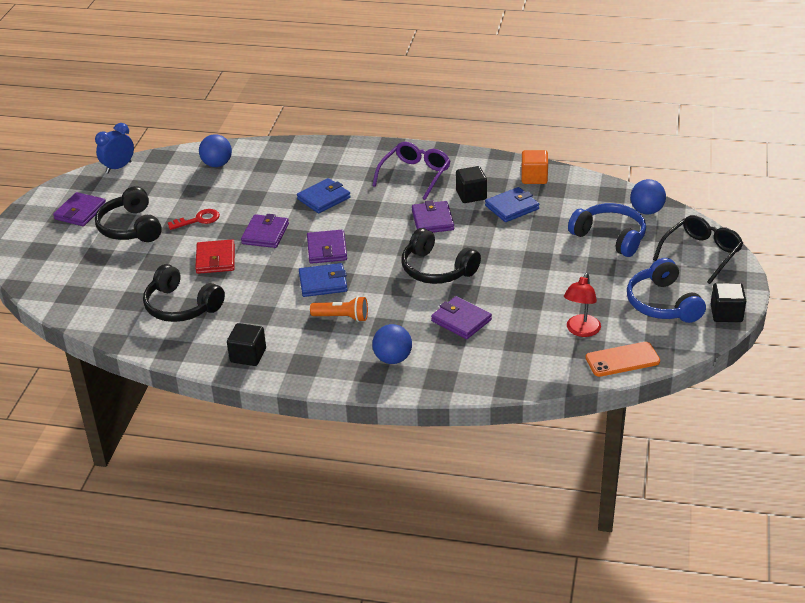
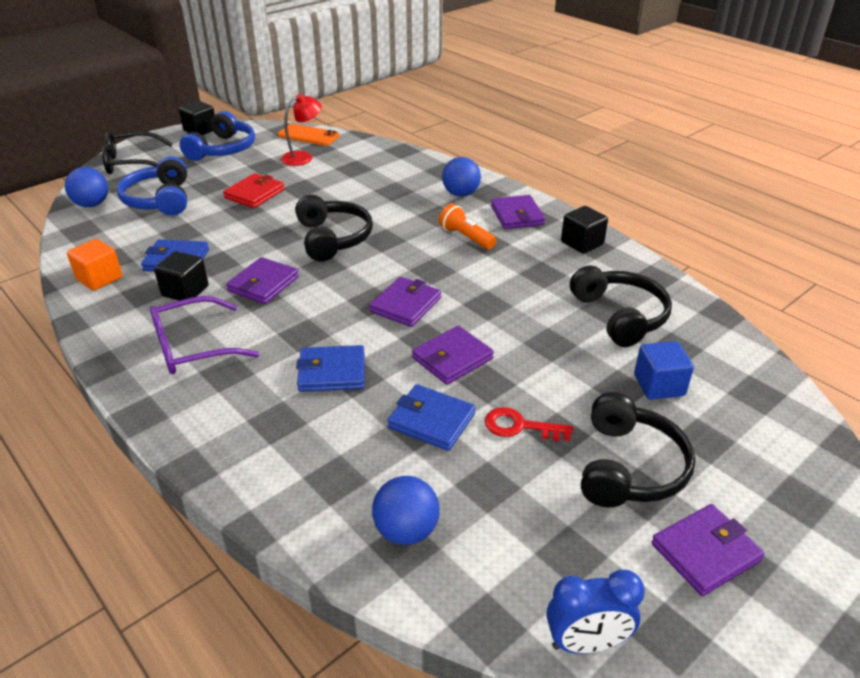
camera: 145 degrees left, 0 degrees up
red wallet [195,239,235,274] -> red wallet moved to [223,173,285,208]
blue wallet [299,263,347,297] -> blue wallet moved to [387,384,476,451]
purple wallet [431,296,492,339] -> purple wallet moved to [491,195,545,229]
none -> blue cube [634,341,694,400]

